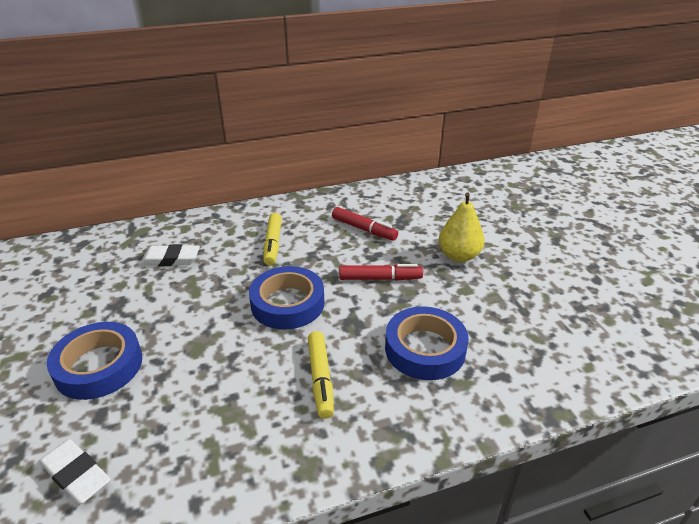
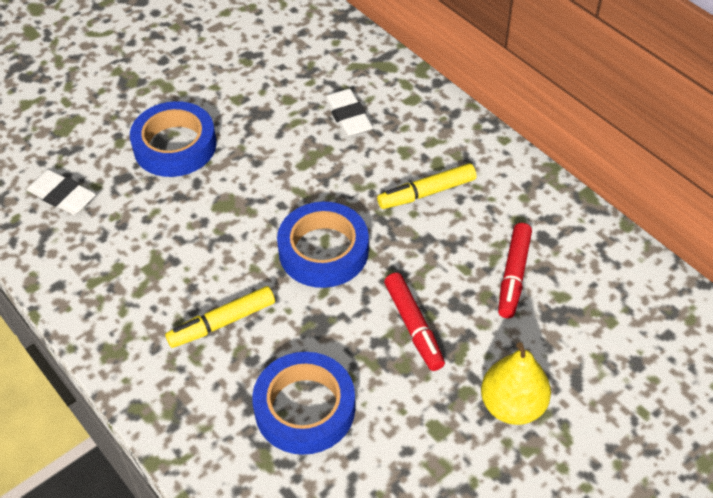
camera: 70 degrees right, 15 degrees up
white eraser [39,439,111,505] -> white eraser turned 75 degrees counterclockwise [27,169,96,215]

